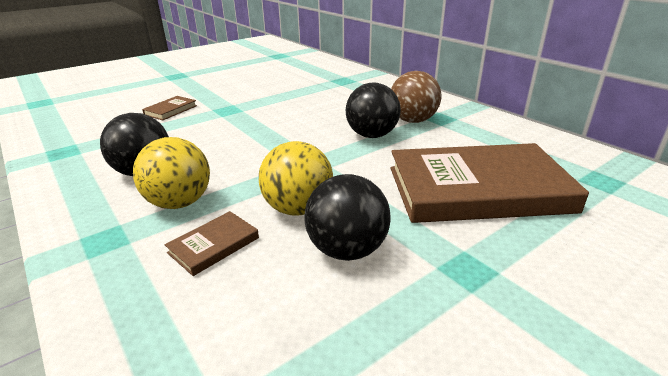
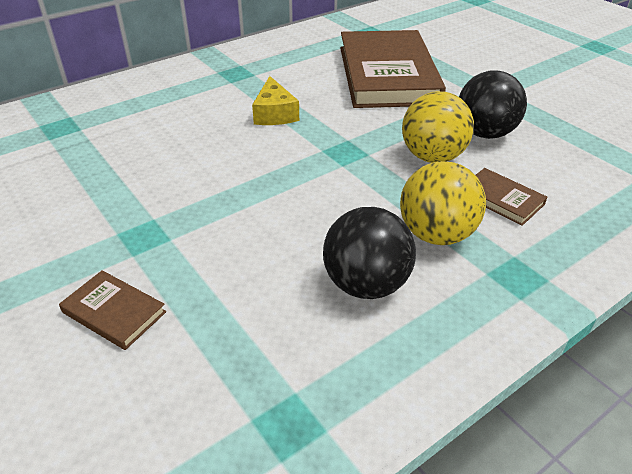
camera: 90 degrees left, 10 degrees up
black ball [346,83,401,138] -> yellow cheese [252,76,299,125]
brown ball [391,71,442,123] -> none

